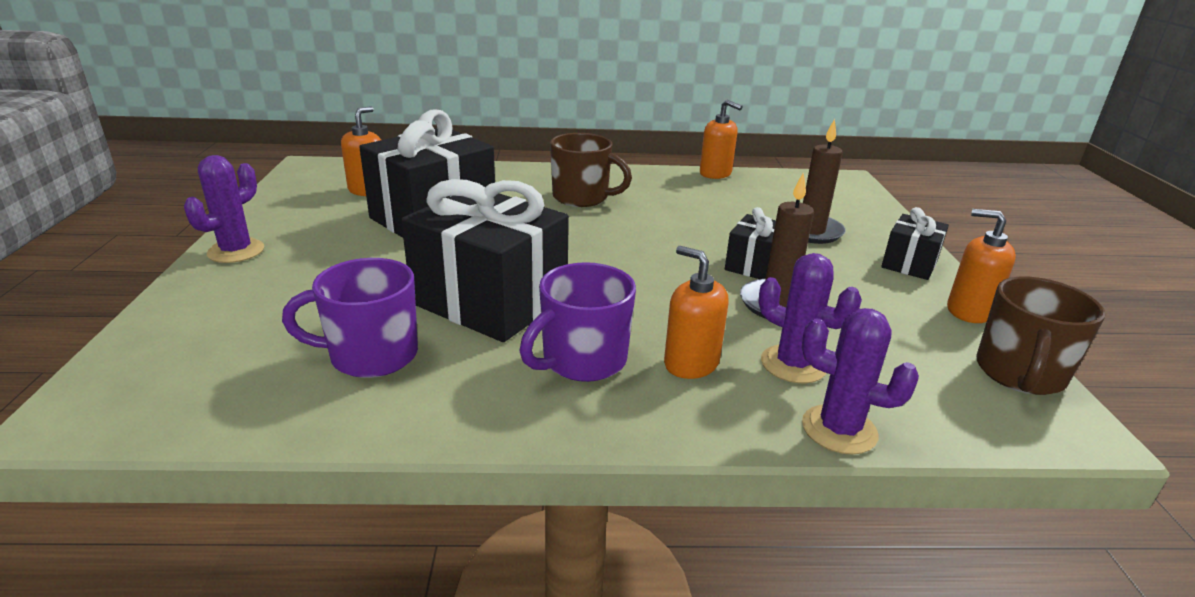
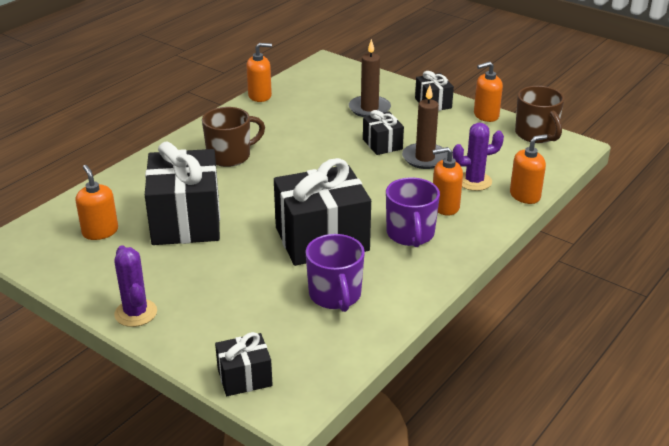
camera: 50 degrees left, 5 degrees up
purple mug [282,258,418,378] -> purple mug turned 45 degrees counterclockwise [305,234,365,312]
purple cactus [802,308,919,454] -> orange soap dispenser [510,134,547,204]
none -> black gift [215,332,273,396]

